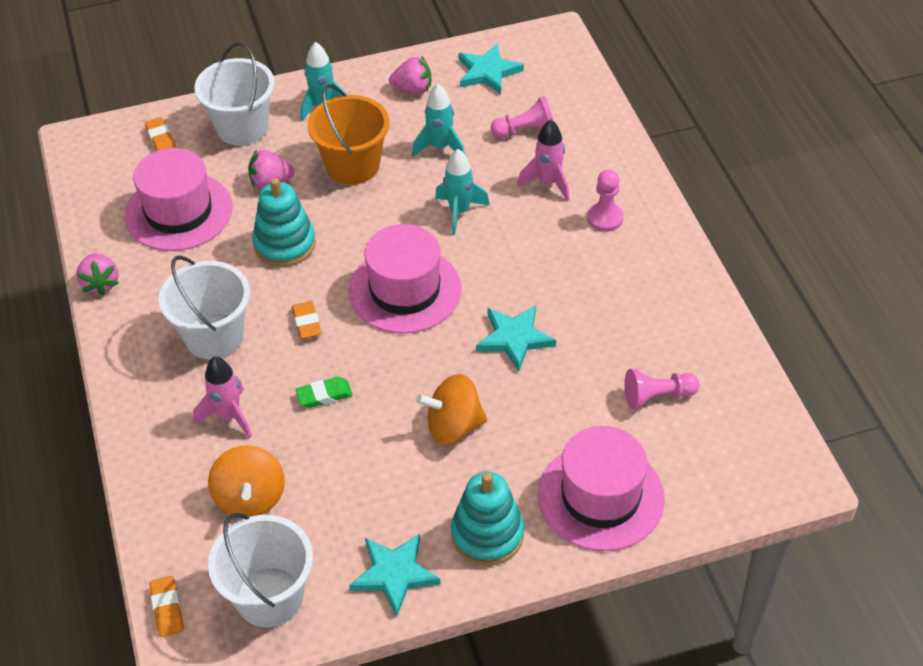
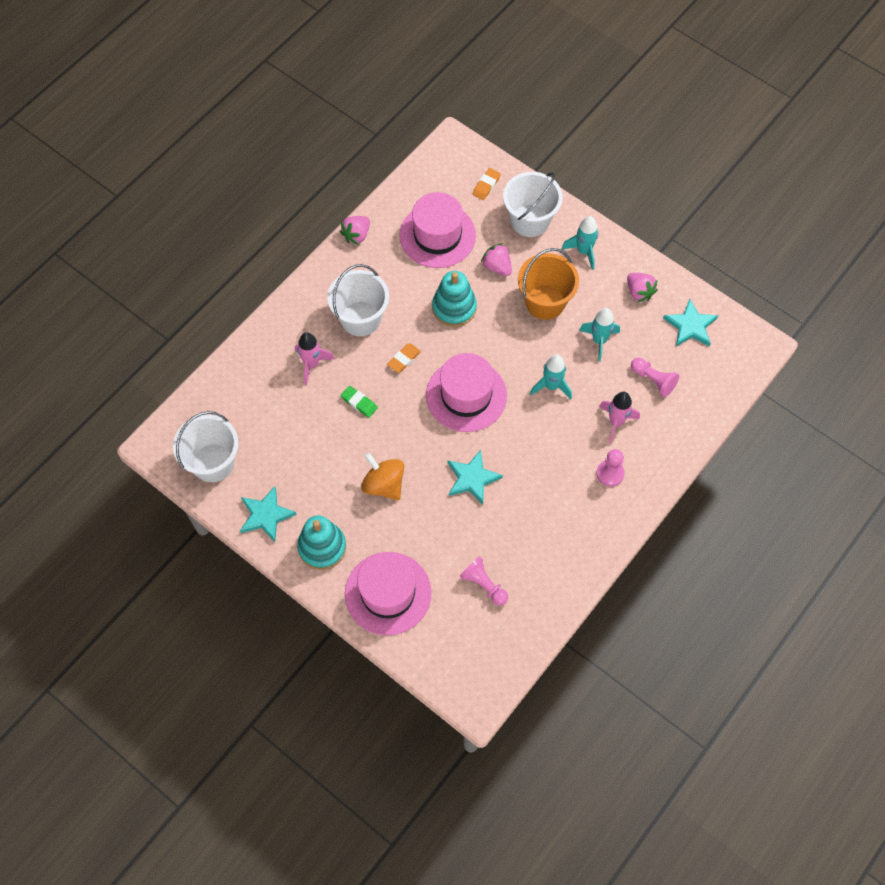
camera: 55 degrees right, 15 degrees up
orange eraser [150,576,184,637] -> none
orange spinning top [208,445,285,517] -> none

